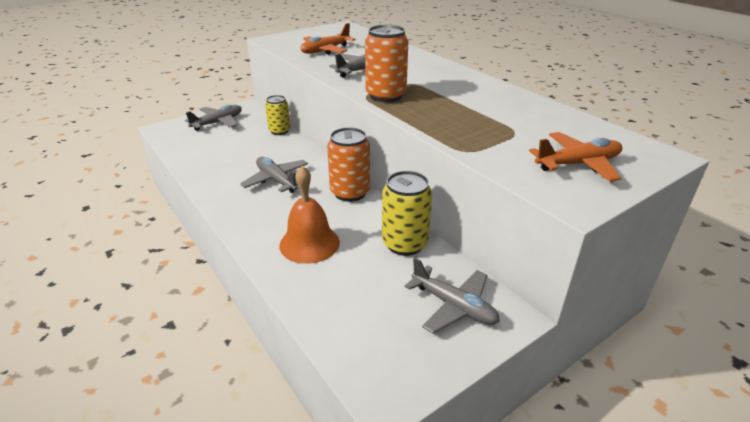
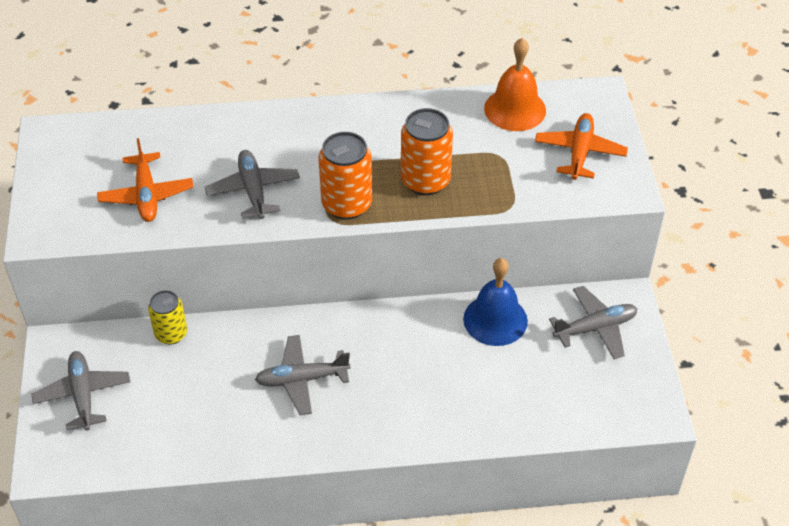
camera: 60 degrees left, 15 degrees up
orange bell [279,166,340,264] -> orange bell moved to [484,38,546,131]
orange can [327,127,370,202] -> orange can moved to [401,108,453,195]
yellow can [382,171,432,256] -> blue bell [463,258,528,346]

